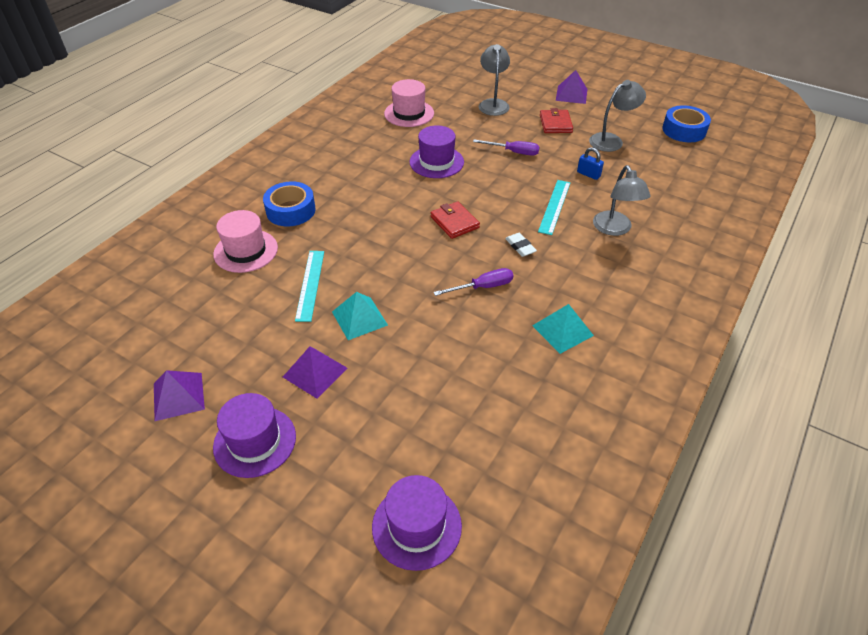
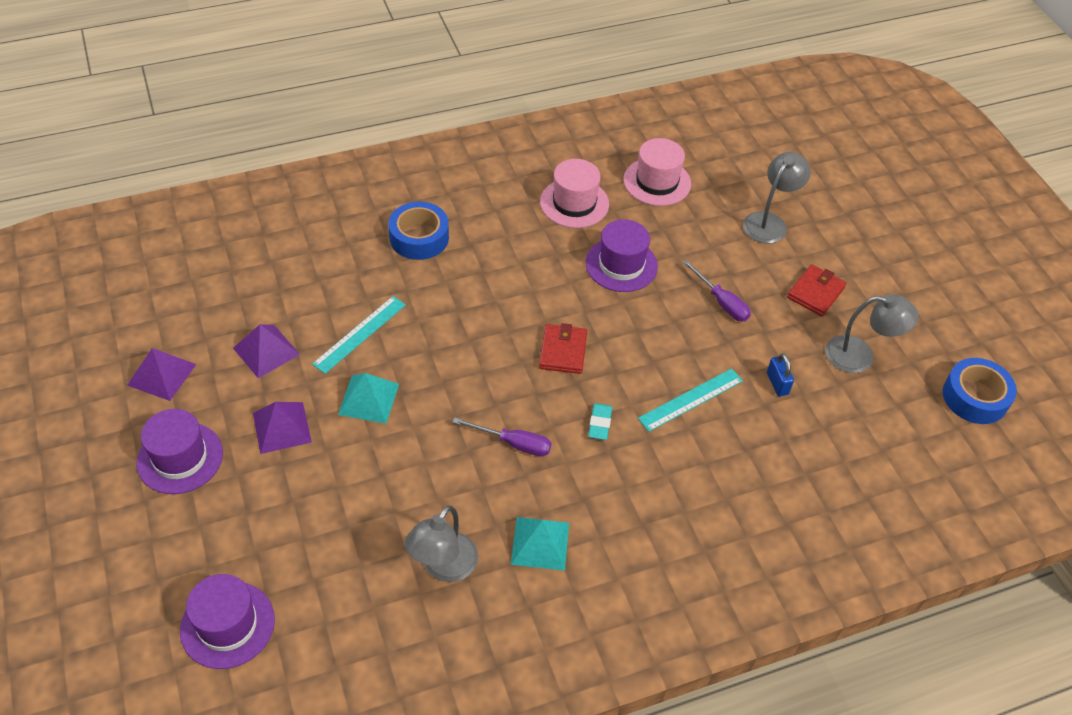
camera: 35 degrees right, 5 degrees up
pink hat [213,210,278,273] -> pink hat moved to [540,159,609,228]
white eraser [505,233,537,257] -> turquoise eraser [588,403,612,440]
purple pyramid [556,70,587,104] -> purple pyramid moved to [233,324,300,378]
grey lamp [593,165,651,236] -> grey lamp moved to [404,506,478,582]

